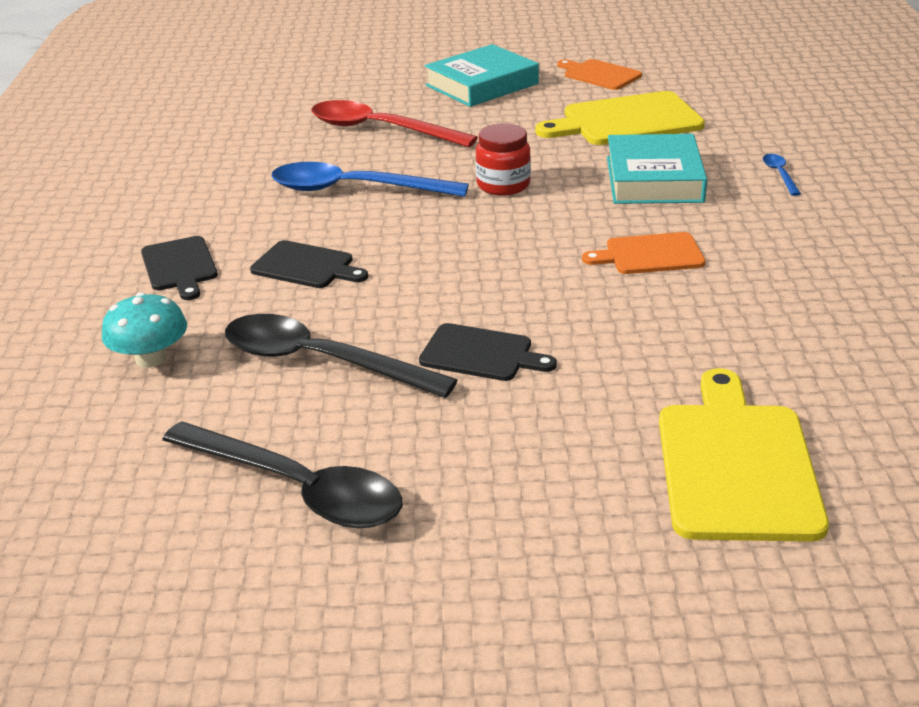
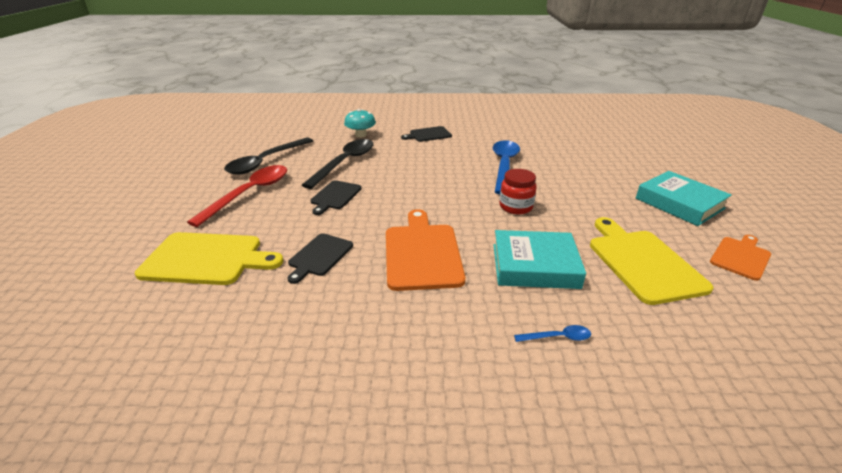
camera: 90 degrees right, 0 degrees up
black cutting board [250,240,368,288] -> black cutting board moved to [287,233,353,284]
red spoon [311,100,478,147] -> red spoon moved to [187,165,287,227]
orange cutting board [582,232,705,274] -> orange cutting board [386,209,465,291], size x1.70

